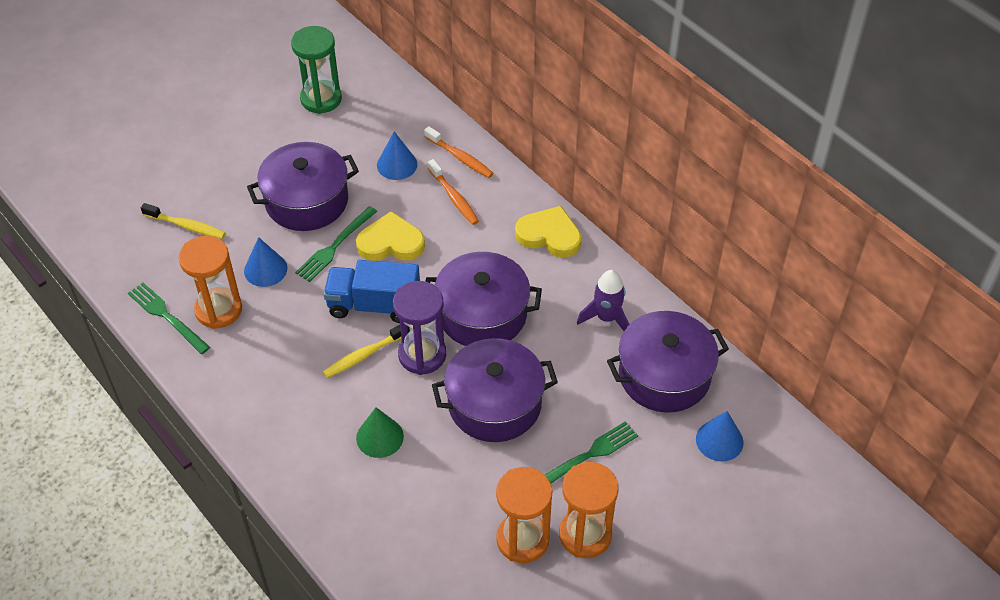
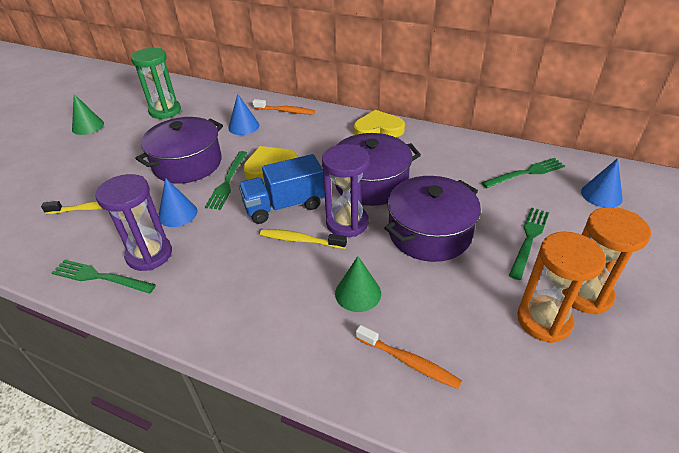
camera: 25 degrees left, 10 degrees down
orange hourglass [179,236,242,329] -> purple hourglass [95,174,172,271]
yellow toothbrush [323,325,410,378] -> yellow toothbrush turned 75 degrees clockwise [260,229,347,249]
orange toothbrush [428,159,479,225] -> orange toothbrush moved to [356,325,462,389]
purple rocket [577,270,630,331] -> none
purple pot [607,311,729,413] -> green fork [481,158,565,188]
none -> green cone [72,94,104,135]

